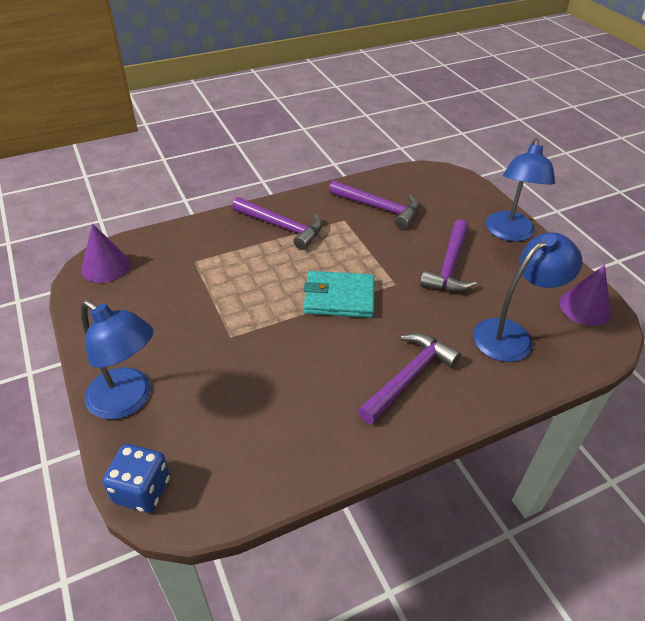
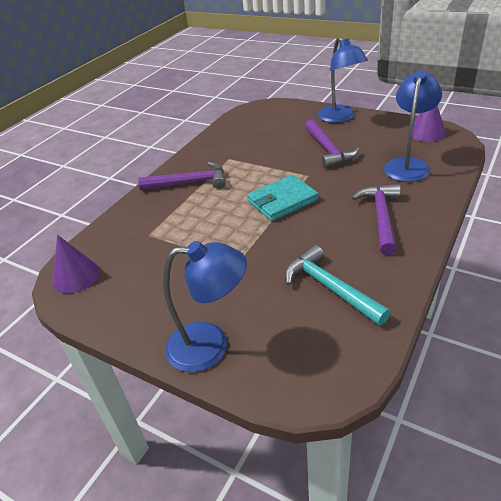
camera: 30 degrees left, 5 degrees down
blue dice [102,444,170,513] -> none
purple hammer [329,180,419,229] -> none
none -> turquoise hammer [285,245,391,326]

